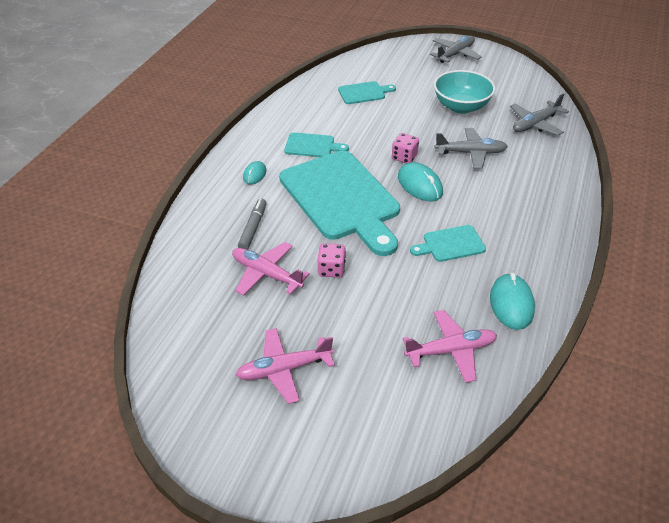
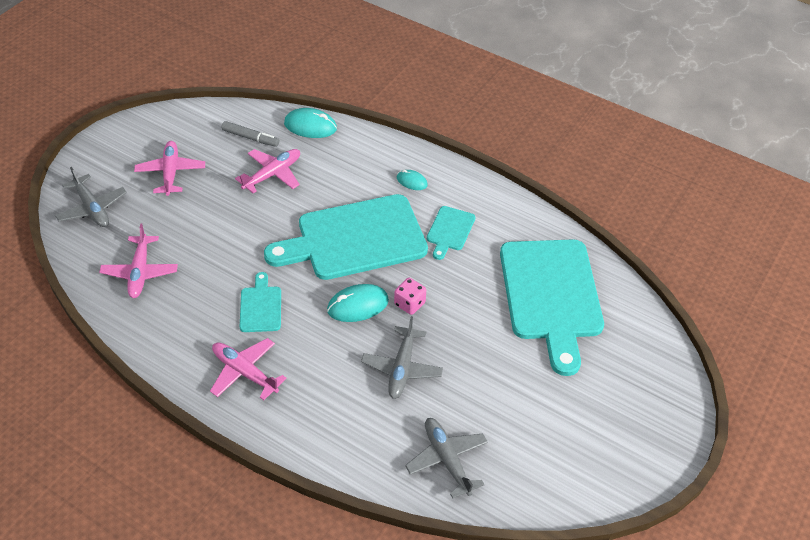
camera: 100 degrees right, 5 degrees up
grey marker [238,198,266,250] -> grey marker moved to [222,121,279,147]
pink dice [318,243,346,278] -> none
turquoise cutting board [338,81,396,104] -> turquoise cutting board [500,239,604,376], size x2.27
grey plane [430,36,482,63] -> grey plane moved to [55,167,127,227]
turquoise bowl [434,70,495,114] -> none
turquoise mouse [490,273,535,330] -> turquoise mouse moved to [284,108,337,138]
none -> pink plane [210,338,287,400]

